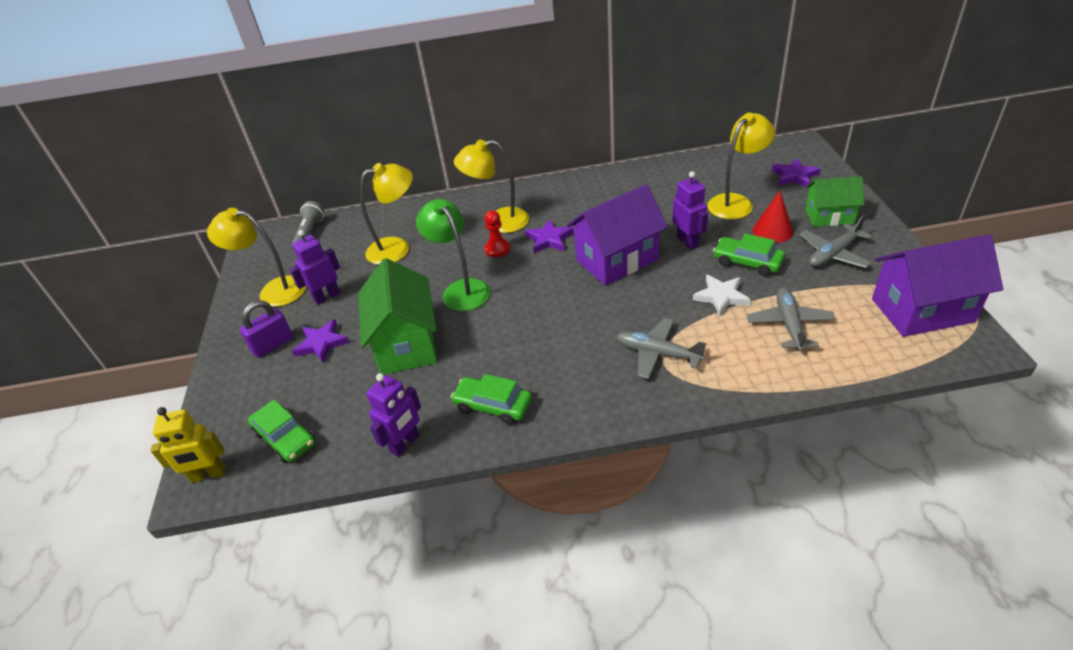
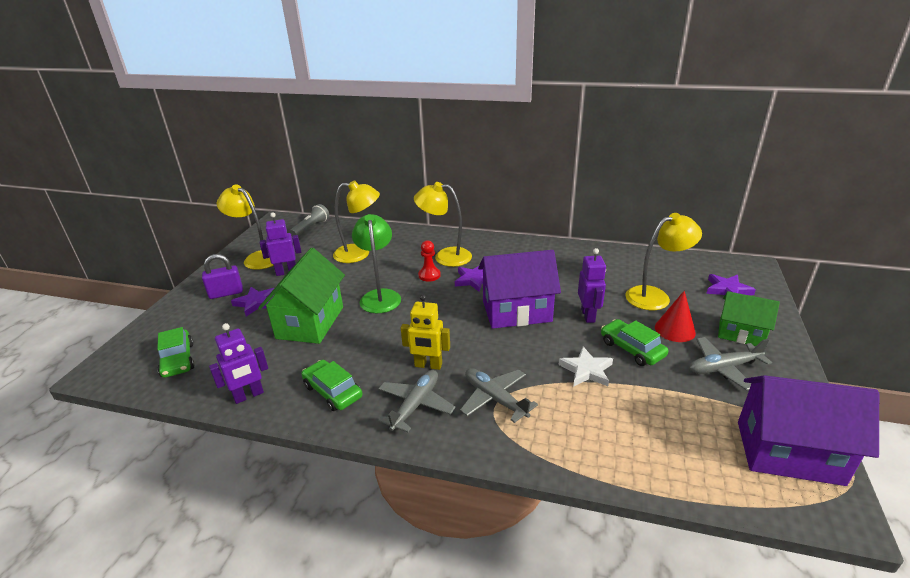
camera: 20 degrees right, 10 degrees down
yellow robot [151,407,225,483] -> yellow robot moved to [401,294,450,370]
grey plane [746,287,835,352] -> grey plane moved to [378,370,456,432]

